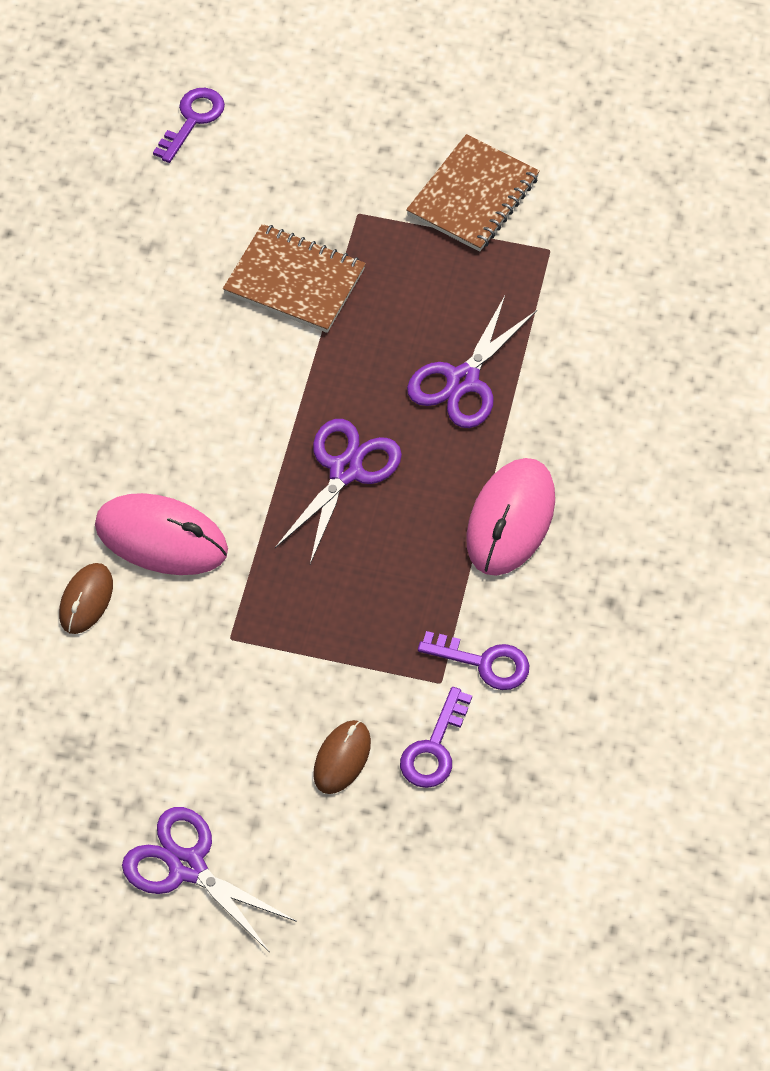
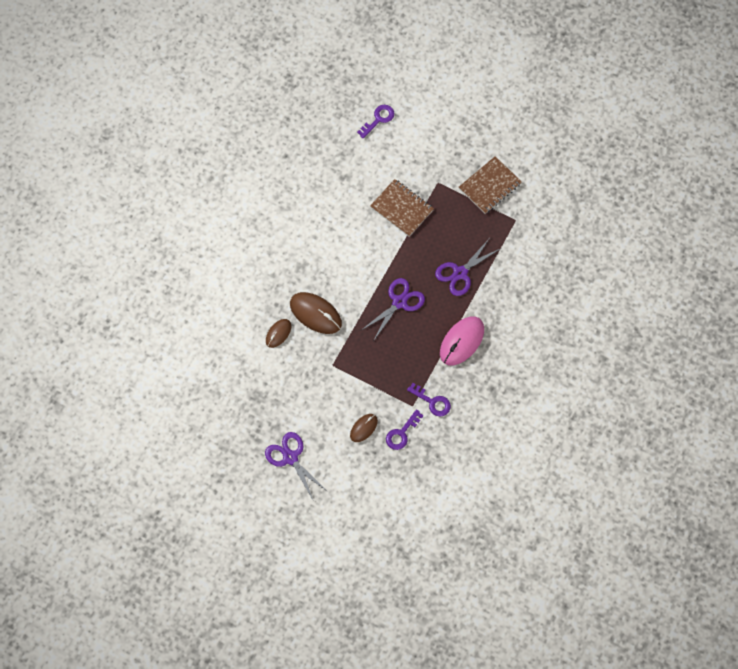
camera: 15 degrees right, 10 degrees up
pink mouse [95,493,228,575] -> brown mouse [290,292,342,334]

